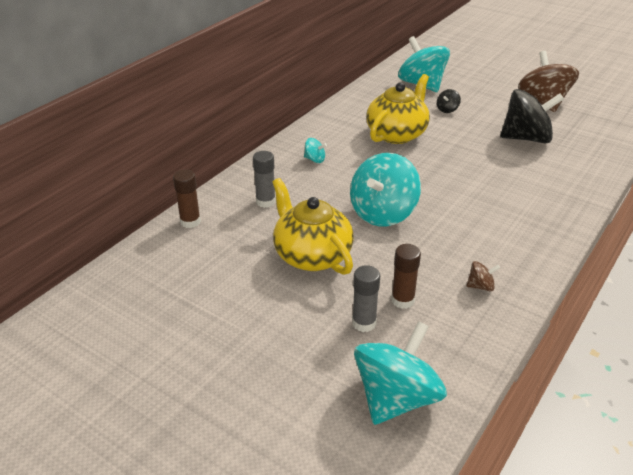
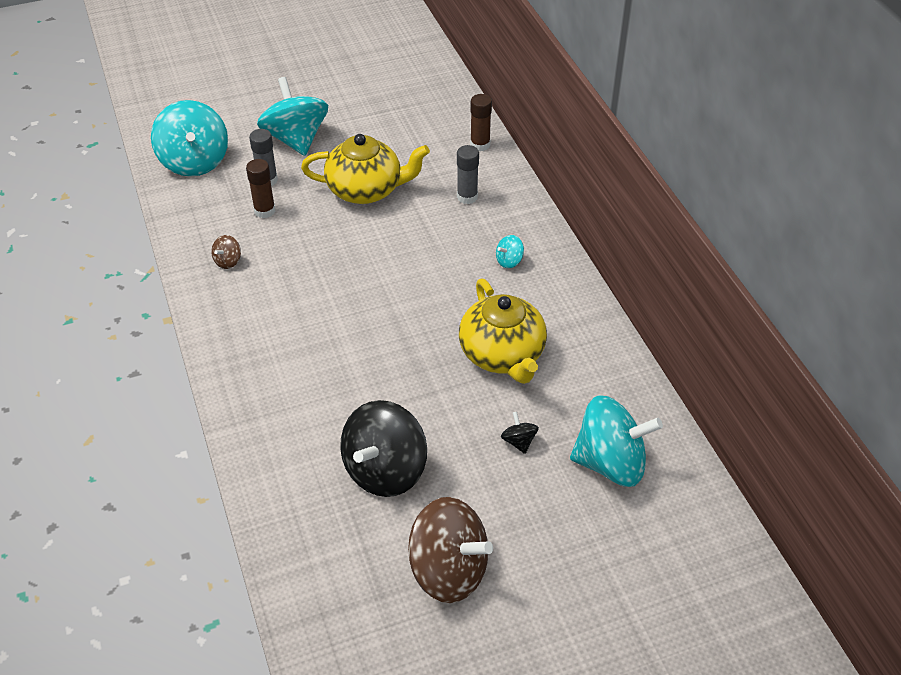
camera: 125 degrees right, 10 degrees up
turquoise spinning top [350,153,421,226] -> turquoise spinning top moved to [257,77,328,156]

